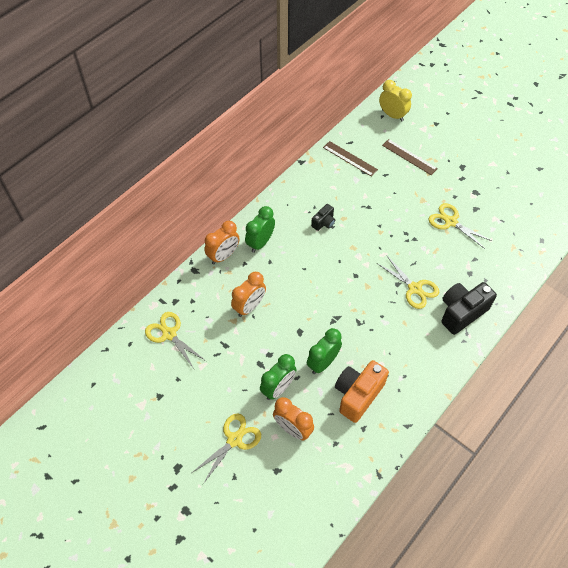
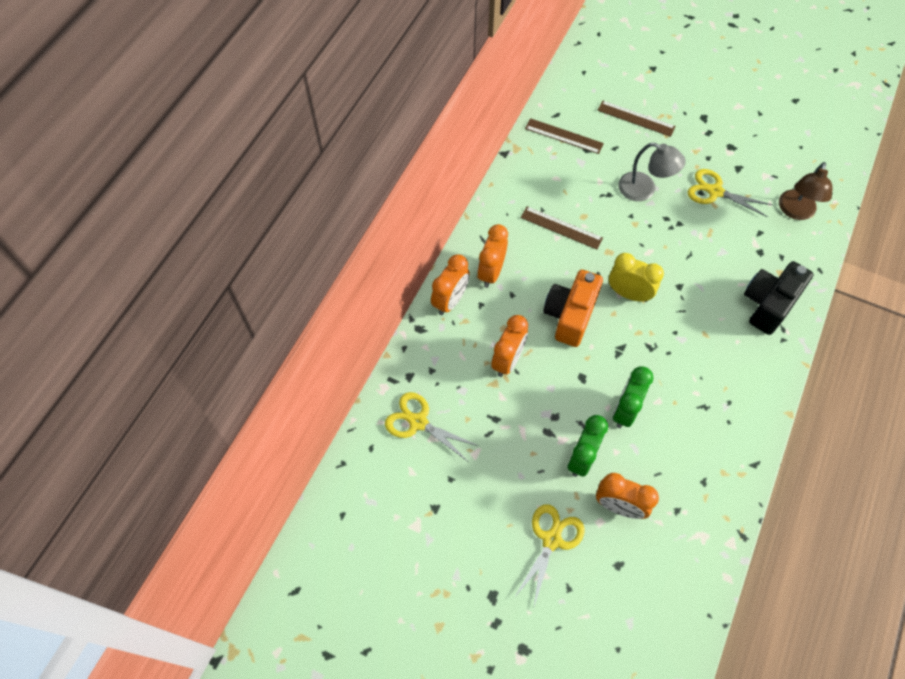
camera: 15 degrees left, 5 degrees up
green clock [245,206,275,253] -> orange clock [477,224,508,288]
black camera [311,204,335,231] -> brown ruler [520,206,603,250]
orange camera [335,360,389,423] -> orange camera moved to [543,270,603,347]
yellow scissors [377,255,439,309] -> none
yellow clock [379,80,412,121] -> yellow clock moved to [609,253,664,302]
none -> grey lamp [618,143,686,201]
none -> brown lamp [779,162,832,220]

